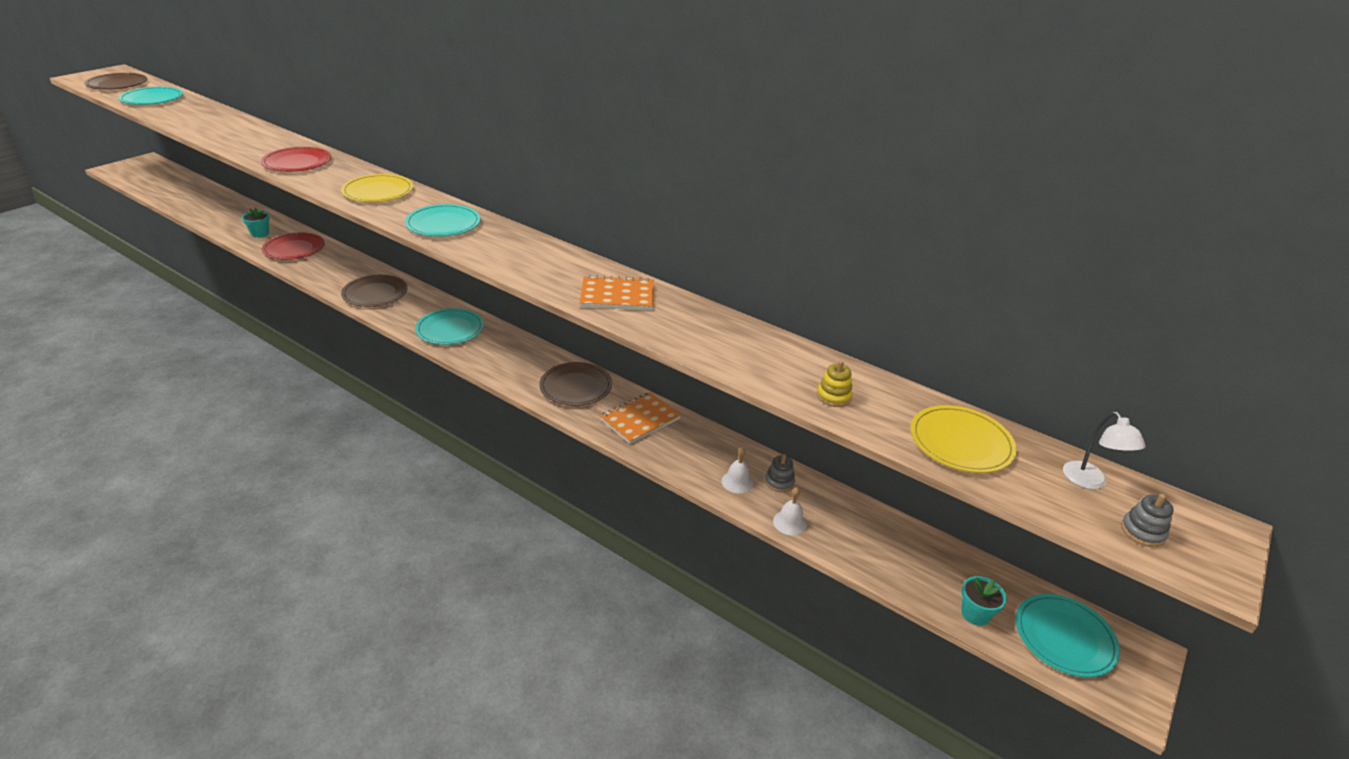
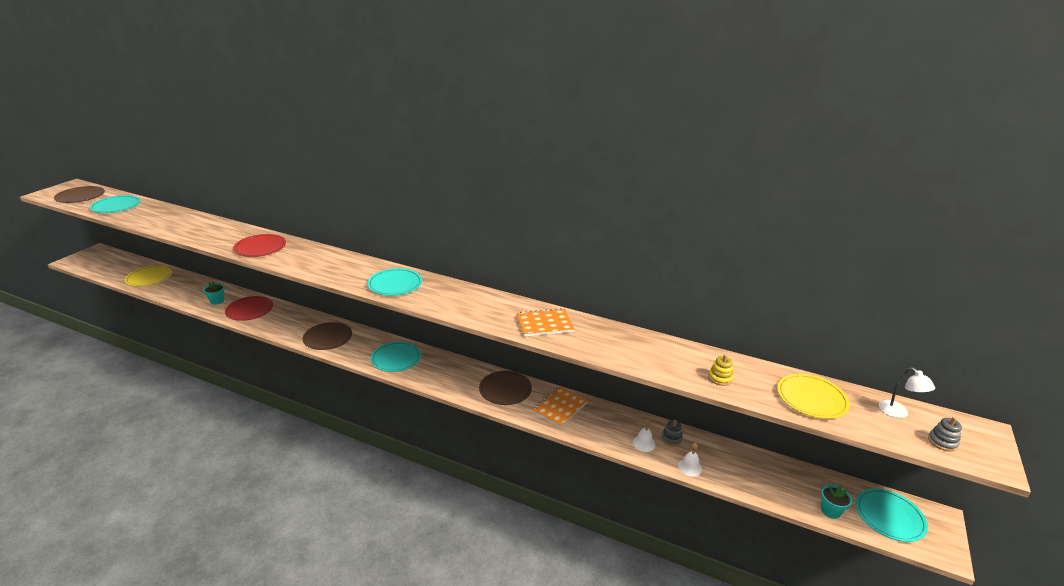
camera: 10 degrees left, 5 degrees down
yellow plate [341,174,413,202] -> yellow plate moved to [125,266,172,287]

